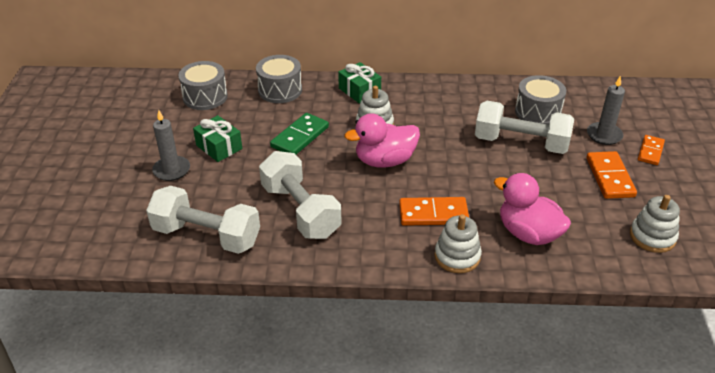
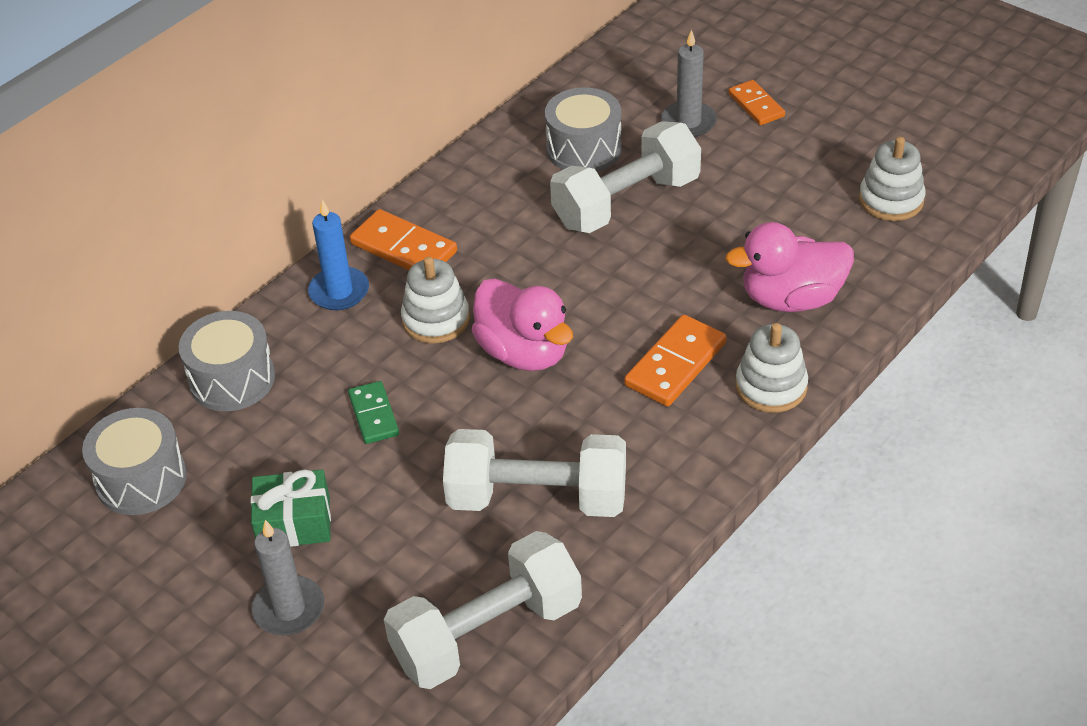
camera: 50 degrees left, 5 degrees up
green domino [270,113,329,155] -> green domino [348,381,399,444], size x0.65
green gift [338,62,381,104] -> blue candle [308,199,369,310]
pink duck [344,113,420,168] -> pink duck turned 60 degrees counterclockwise [472,279,573,371]
orange domino [587,151,637,199] -> orange domino moved to [350,209,457,270]

